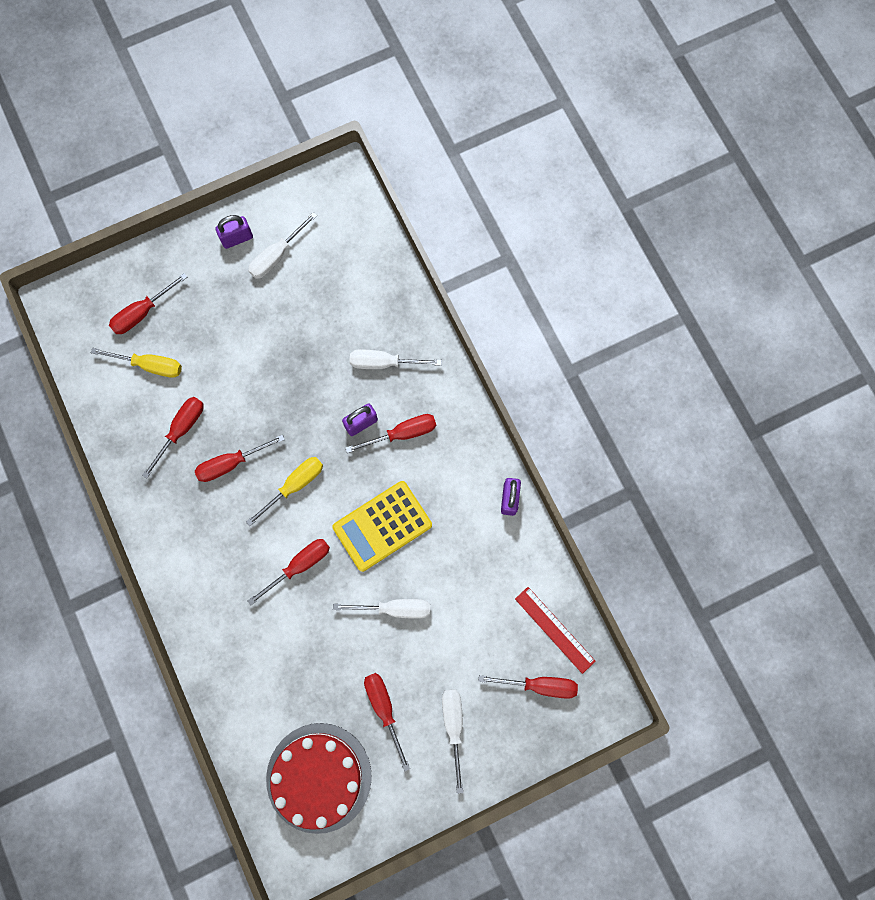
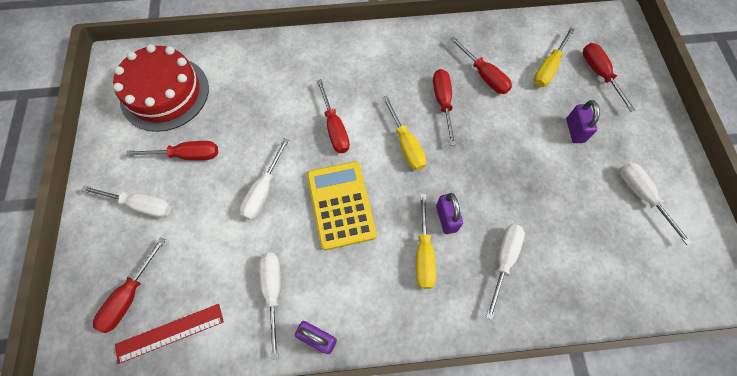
camera: 110 degrees right, 10 degrees down
purple padlock [215,215,253,249] -> purple padlock moved to [566,100,600,143]
red screwdriver [346,414,436,453] -> yellow screwdriver [416,193,436,289]
none -> white screwdriver [259,253,281,360]

